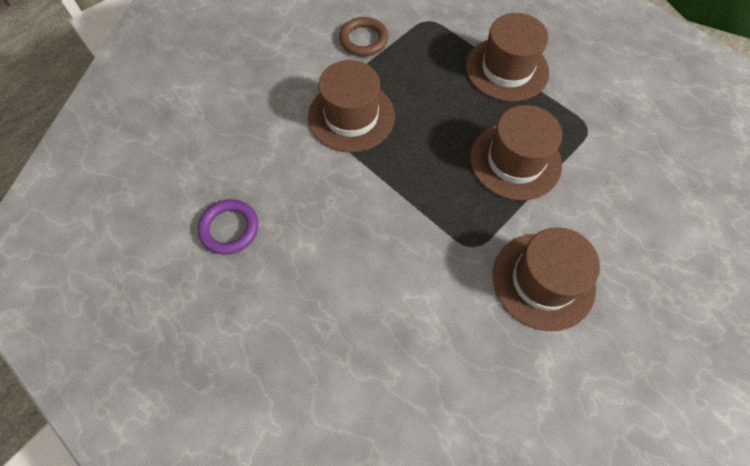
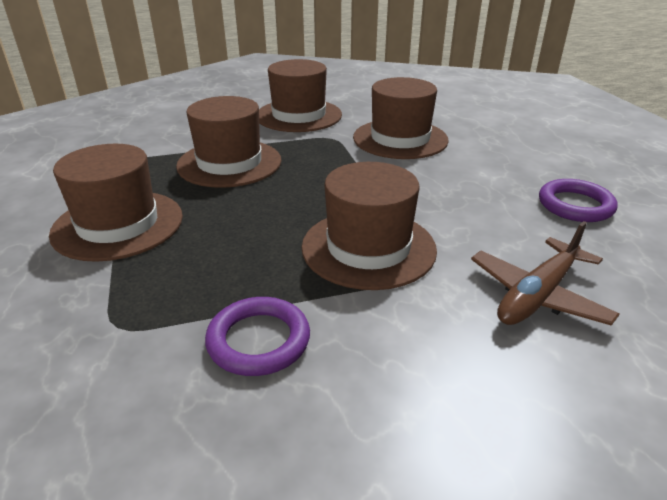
camera: 150 degrees left, 30 degrees down
brown ring [339,17,388,56] -> purple ring [205,297,310,376]
none -> brown hat [353,77,449,159]
none -> brown plane [471,221,620,326]

